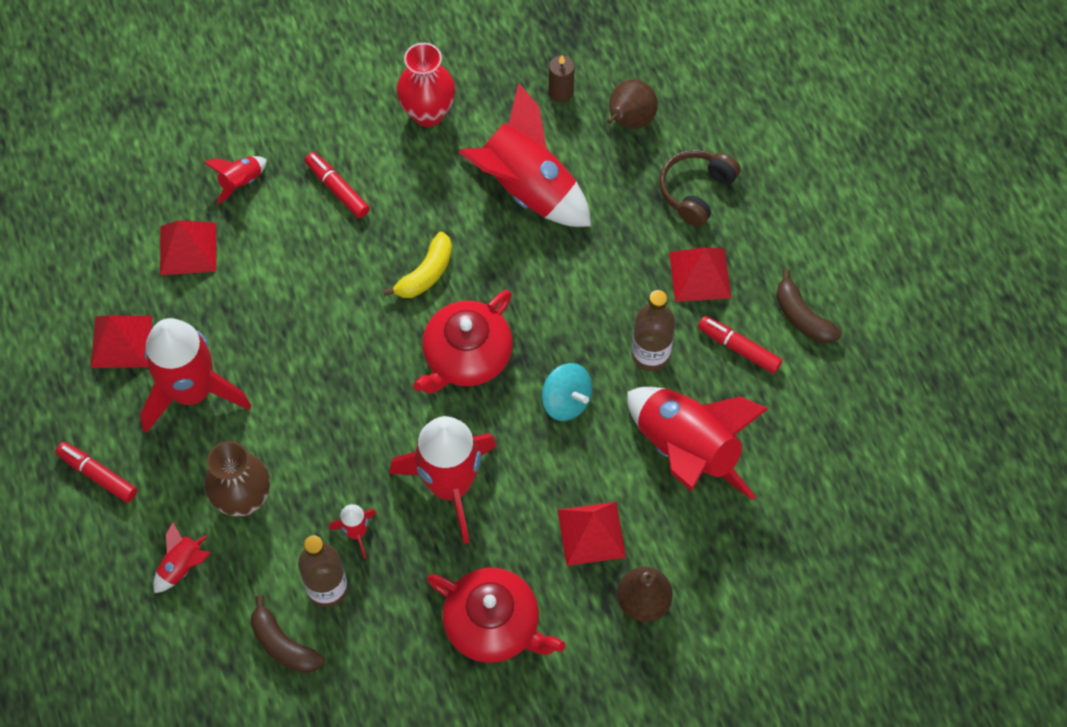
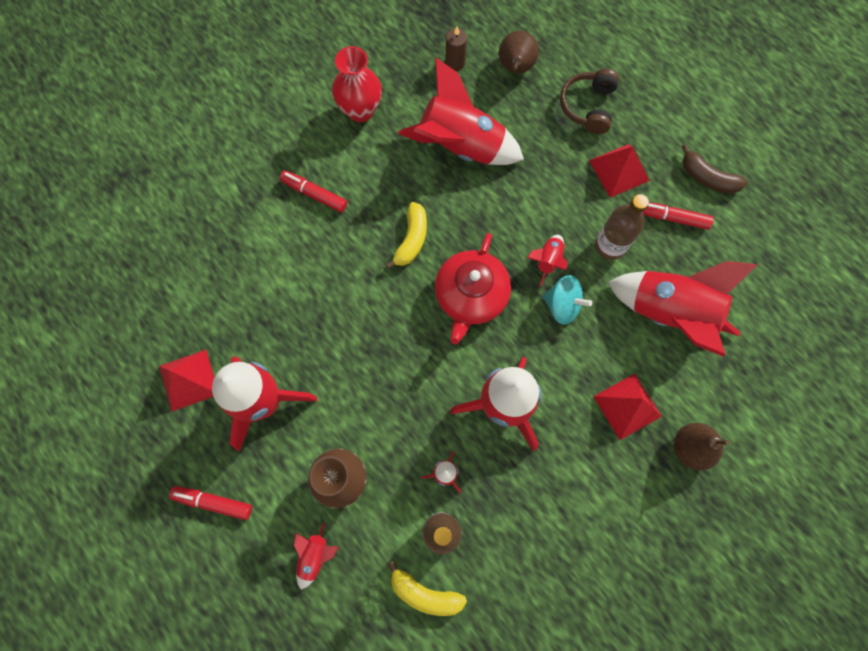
camera: 20 degrees left, 10 degrees up
red pyramid [160,220,216,275] -> none
red rocket [204,156,267,204] -> red rocket moved to [527,235,568,287]
brown banana [251,595,324,673] -> yellow banana [388,560,467,616]
red teapot [427,568,566,663] -> none

